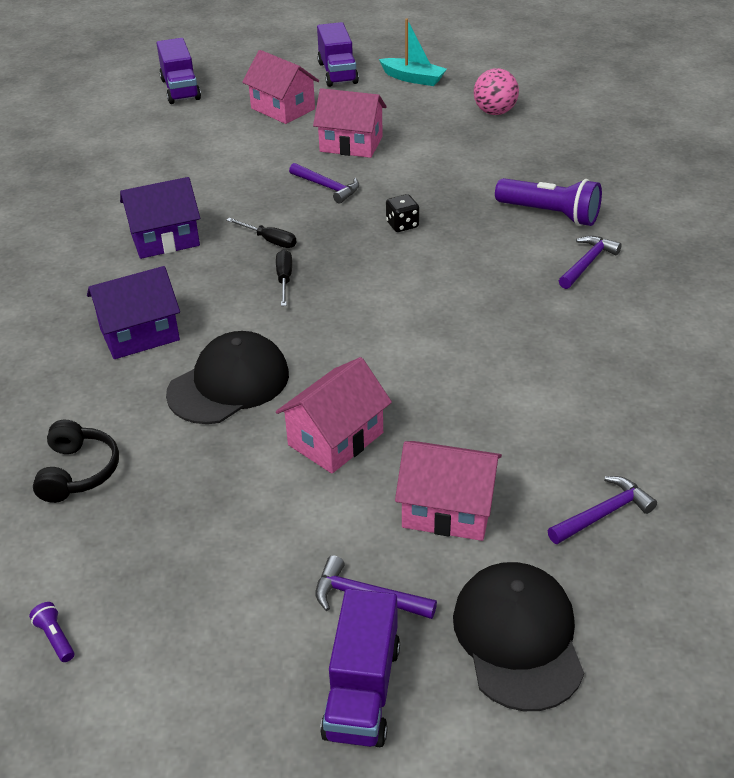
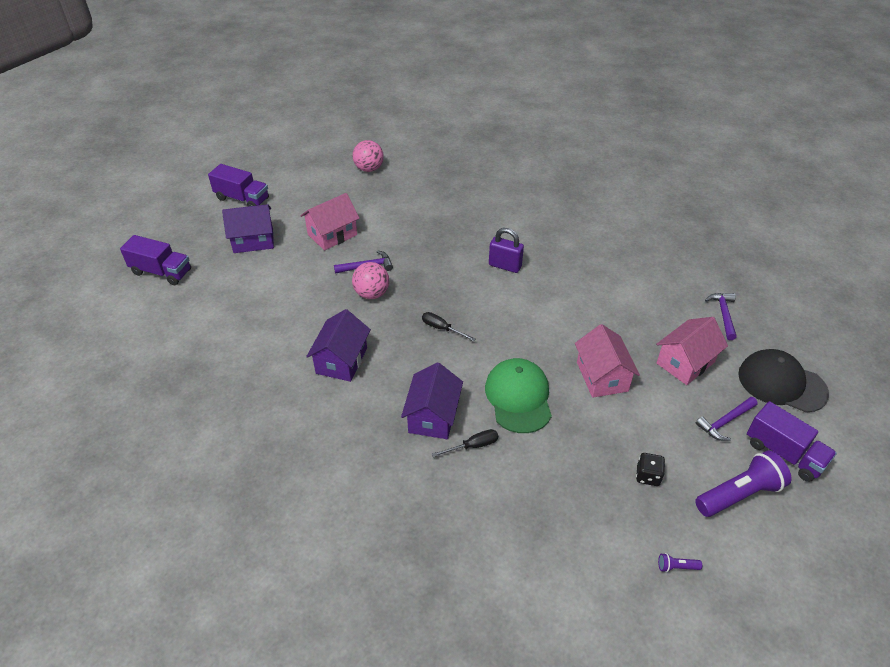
camera: 55 degrees left, 5 degrees up
black headphones [33,420,119,503] -> none
black cap [166,331,289,424] -> green cap [485,358,552,433]
black screwdriver [226,218,297,248] -> black screwdriver moved to [432,429,498,457]
pink house [242,50,319,124] -> purple house [222,204,274,253]
turquoise boat [379,19,447,86] -> none
black dice [386,194,419,232] -> black dice moved to [636,453,665,486]
purple flashlight [495,178,602,226] -> purple flashlight moved to [695,450,792,517]
purple hammer [559,236,622,289] -> none
none -> pink ball [352,262,389,299]
none -> purple padlock [489,228,524,273]

